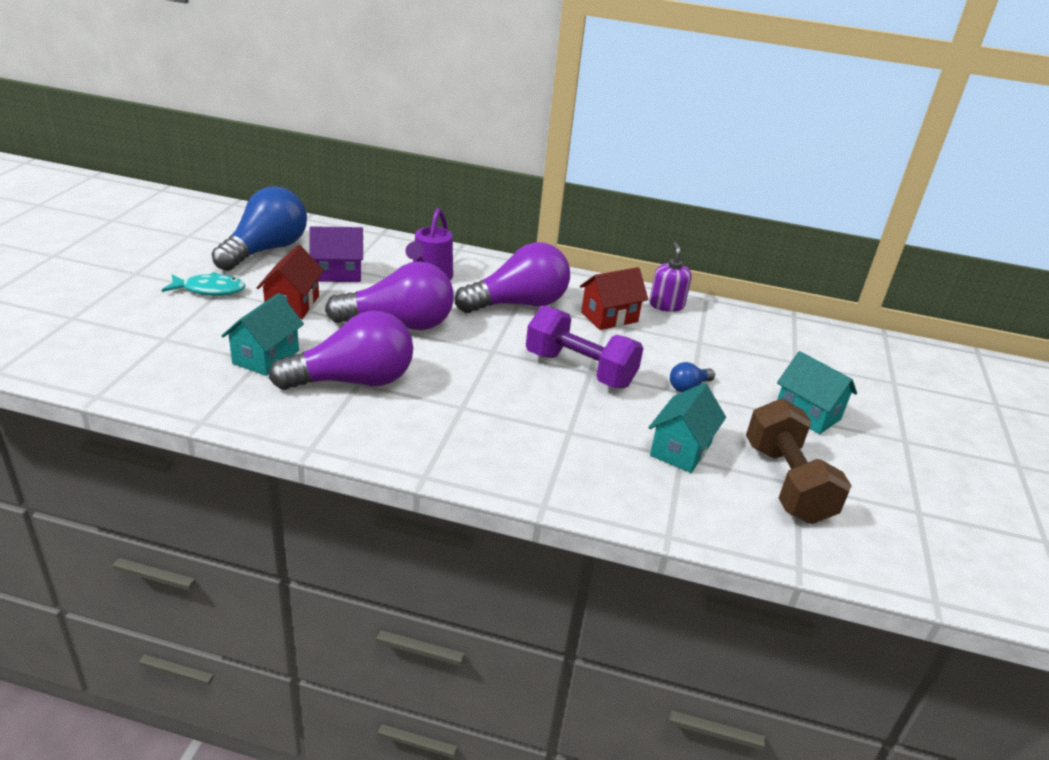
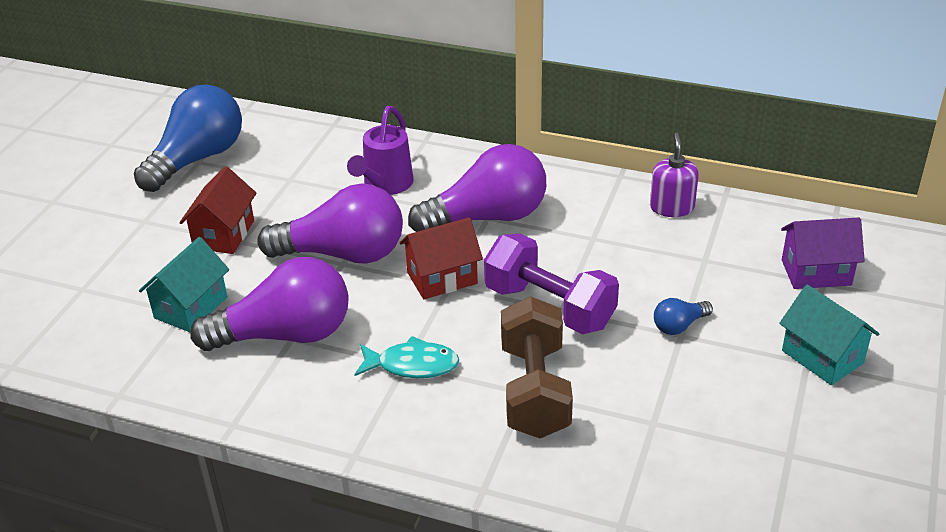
camera: 10 degrees right, 5 degrees up
turquoise fish [161,272,245,296] -> turquoise fish moved to [354,336,459,378]
purple house [309,226,363,282] -> purple house moved to [781,217,865,289]
red house [580,267,648,330] -> red house moved to [399,217,483,299]
turquoise house [648,383,726,473] -> none
brown dumbbell [746,398,852,524] -> brown dumbbell moved to [501,296,573,438]

